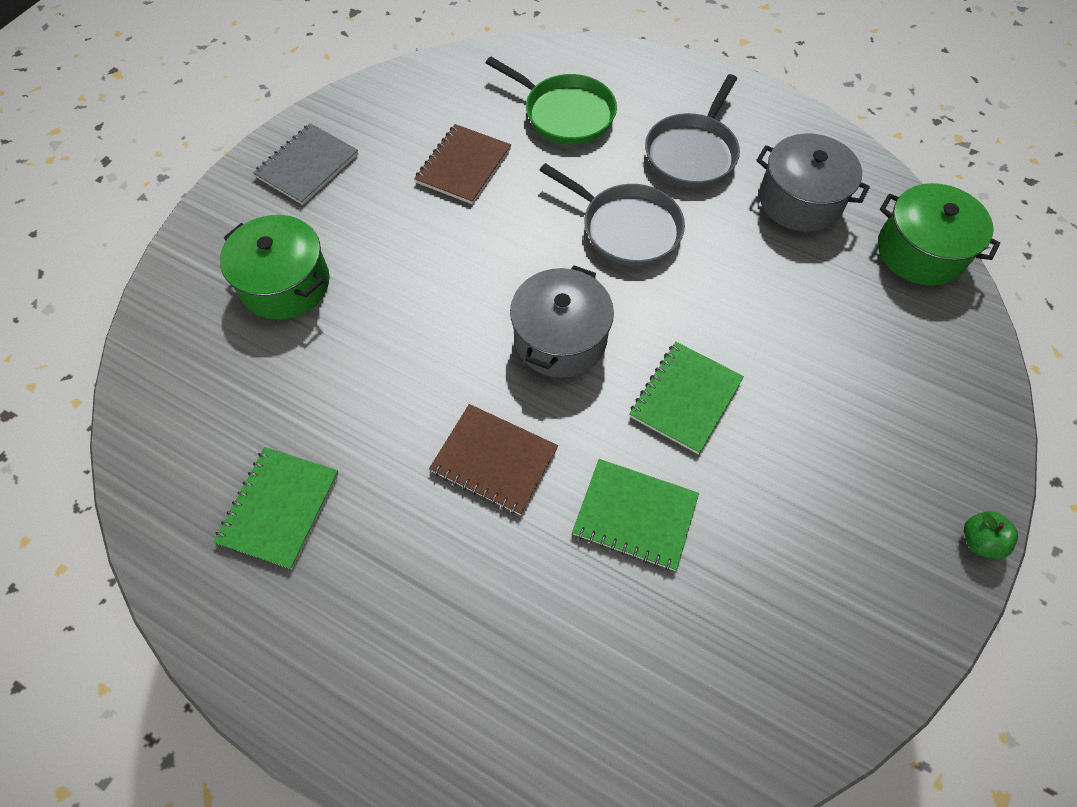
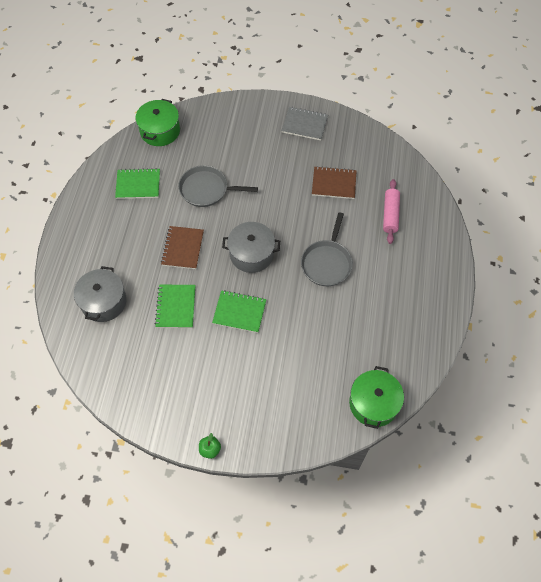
camera: 70 degrees right, 0 degrees up
green pot [220,215,330,320] -> green pot moved to [135,99,180,146]
green pan [486,57,617,145] -> pink rolling pin [383,179,400,244]
grey pan [645,74,740,188] -> grey pan moved to [178,165,258,207]
grey pot [756,133,870,232] -> grey pot moved to [74,266,127,322]

